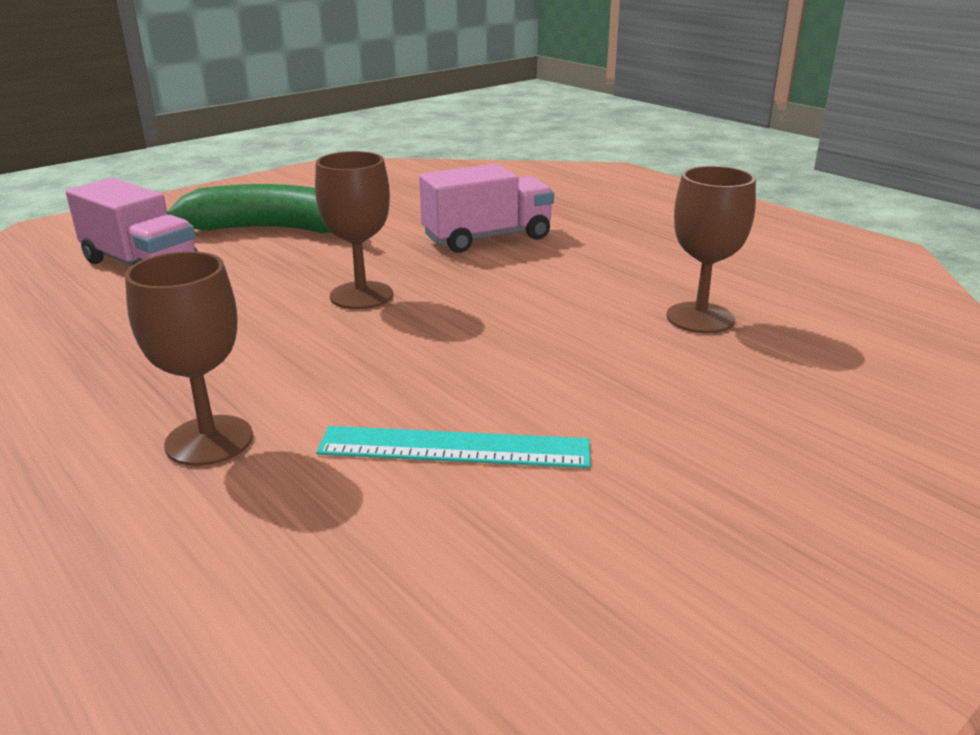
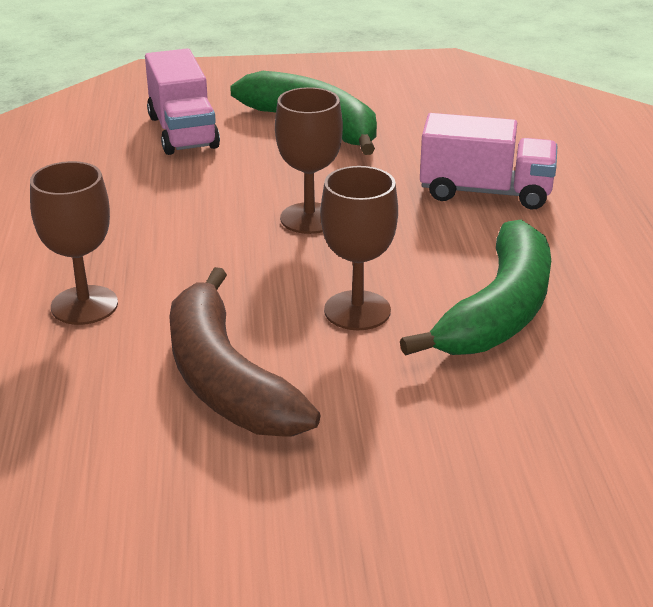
camera: 35 degrees right, 5 degrees up
turquoise ruler [316,426,590,468] -> brown banana [169,267,321,437]
brown goblet [667,166,756,333] -> brown goblet moved to [321,166,398,330]
none -> green banana [400,220,551,356]

